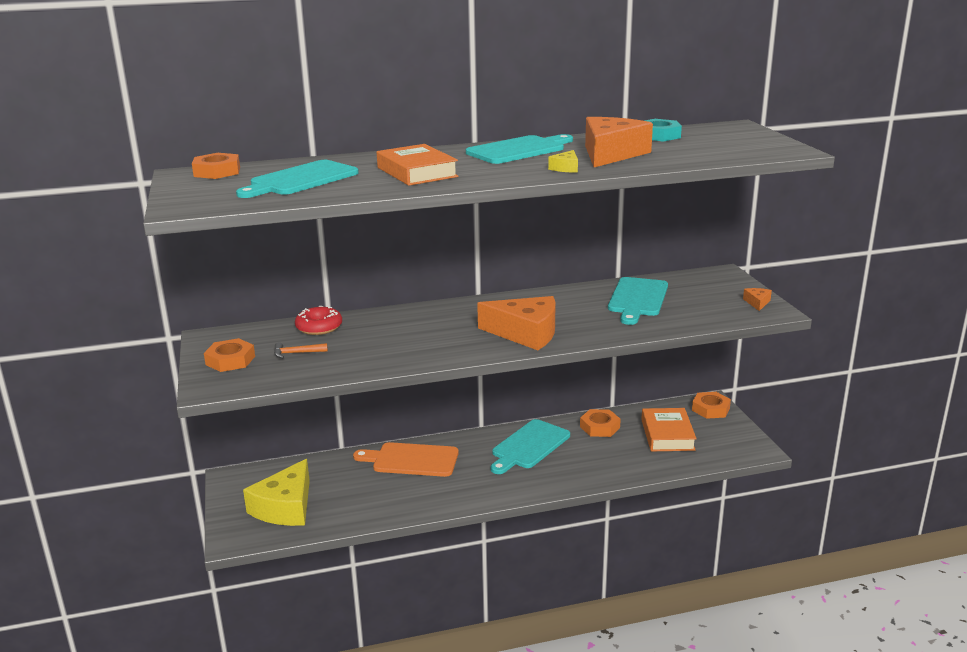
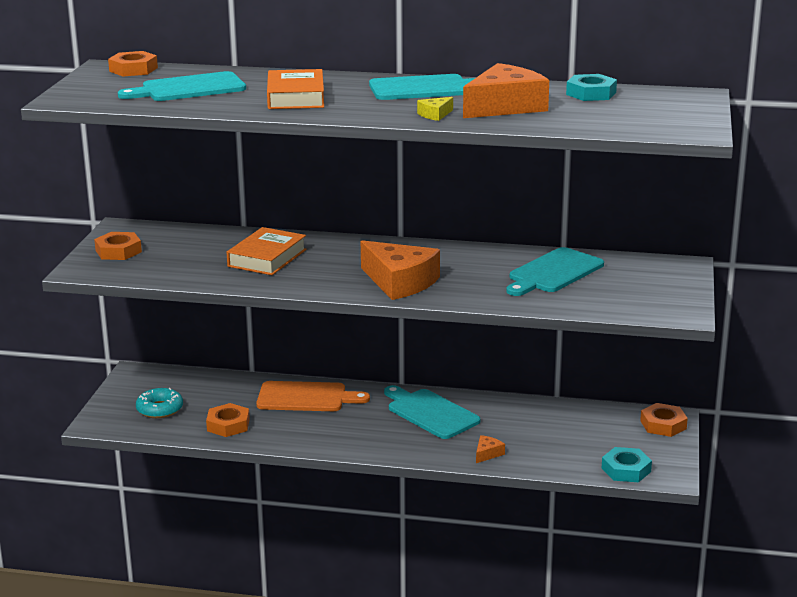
camera: 25 degrees right, 0 degrees up
yellow cheese [243,459,310,526] -> turquoise donut [136,388,183,418]
orange hammer [274,342,328,358] -> none
red donut [295,306,342,335] -> none
orange cutting board [353,442,459,477] -> orange cutting board turned 150 degrees clockwise [256,381,370,411]
turquoise cutting board [490,419,570,474] -> turquoise cutting board turned 75 degrees clockwise [384,385,480,439]
orange nut [580,409,621,437] -> orange nut moved to [206,403,250,437]
orange book [641,408,697,451] -> orange book moved to [227,227,306,275]
orange cheese [743,288,772,311] -> orange cheese moved to [476,435,505,463]
none -> turquoise nut [602,447,652,482]

